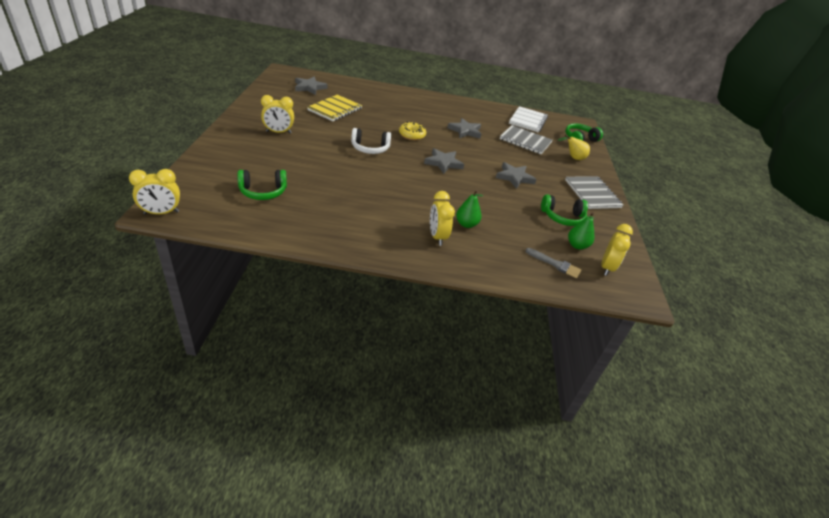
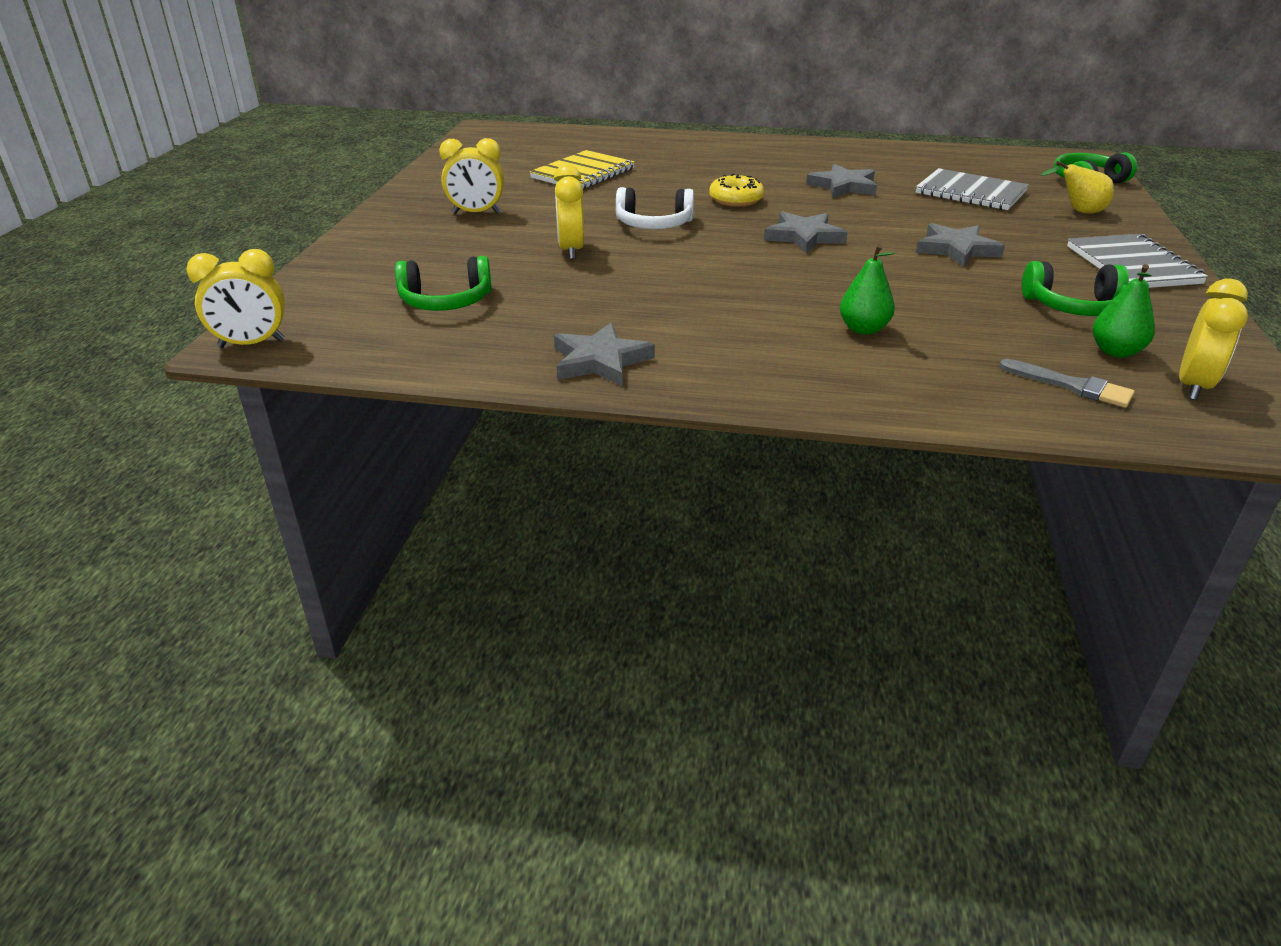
camera: 10 degrees right, 5 degrees down
grey star [295,77,328,95] -> grey star moved to [554,323,655,386]
yellow clock [430,191,455,246] -> yellow clock moved to [554,164,584,259]
white notebook [509,106,548,133] -> none

